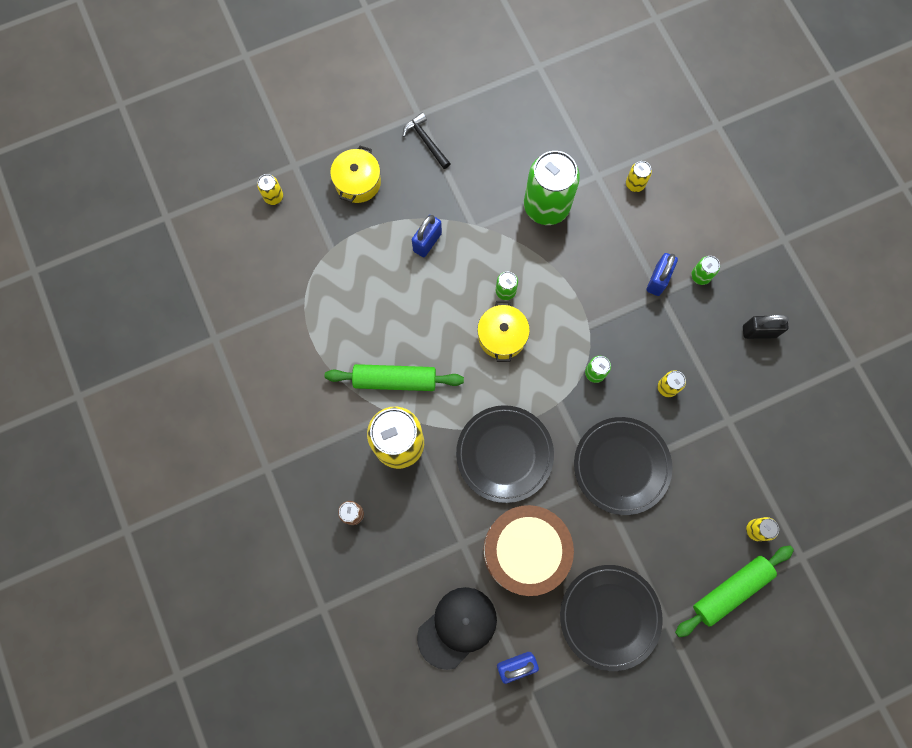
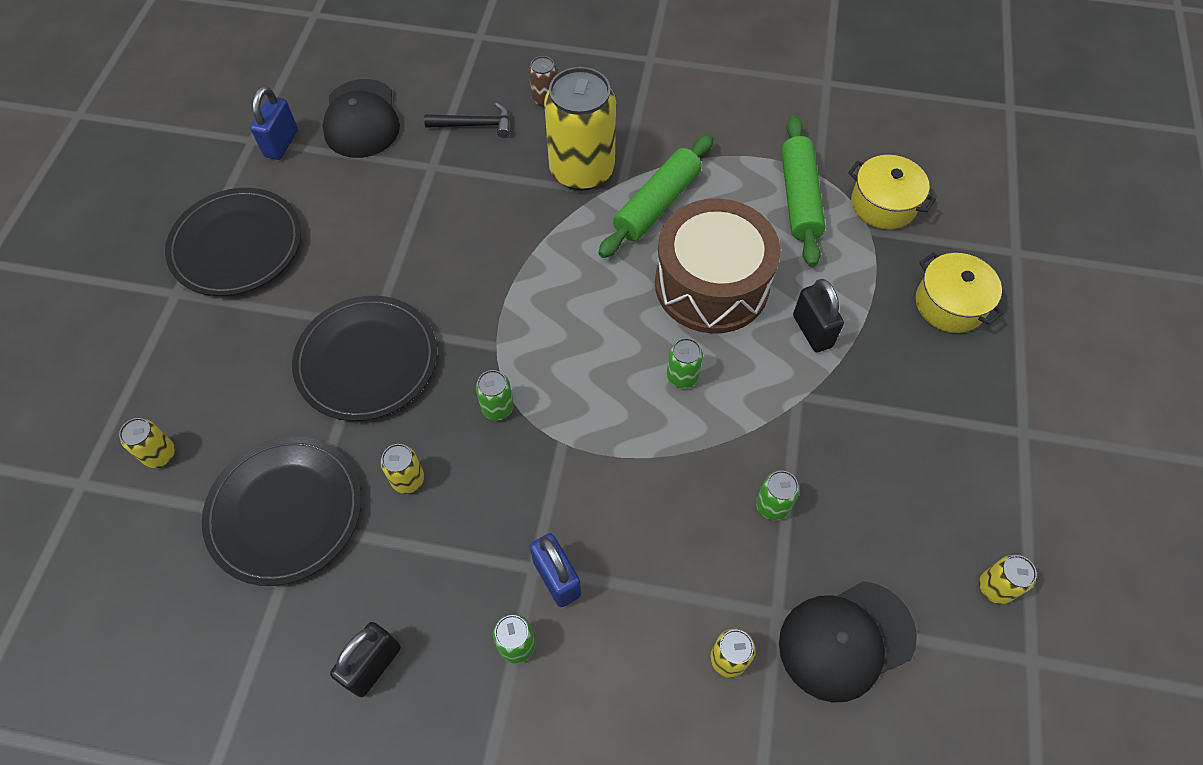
camera: 125 degrees right, 15 degrees down
yellow can [257,174,283,205] -> yellow can moved to [979,555,1037,604]
black hammer [403,113,451,169] -> black hammer moved to [424,103,510,138]
blue padlock [412,215,442,257] -> black padlock [793,279,844,353]
black plate [456,405,554,503] -> black plate moved to [202,436,361,586]
yellow pot [477,301,530,362] -> yellow pot moved to [848,155,936,229]
brown drum [483,505,574,596] -> brown drum moved to [655,198,781,333]
green can [524,151,580,225] -> green can [756,471,800,520], size x0.43
green rolling pin [675,545,794,637] -> green rolling pin moved to [781,116,825,267]
none -> black cap [779,581,917,703]

